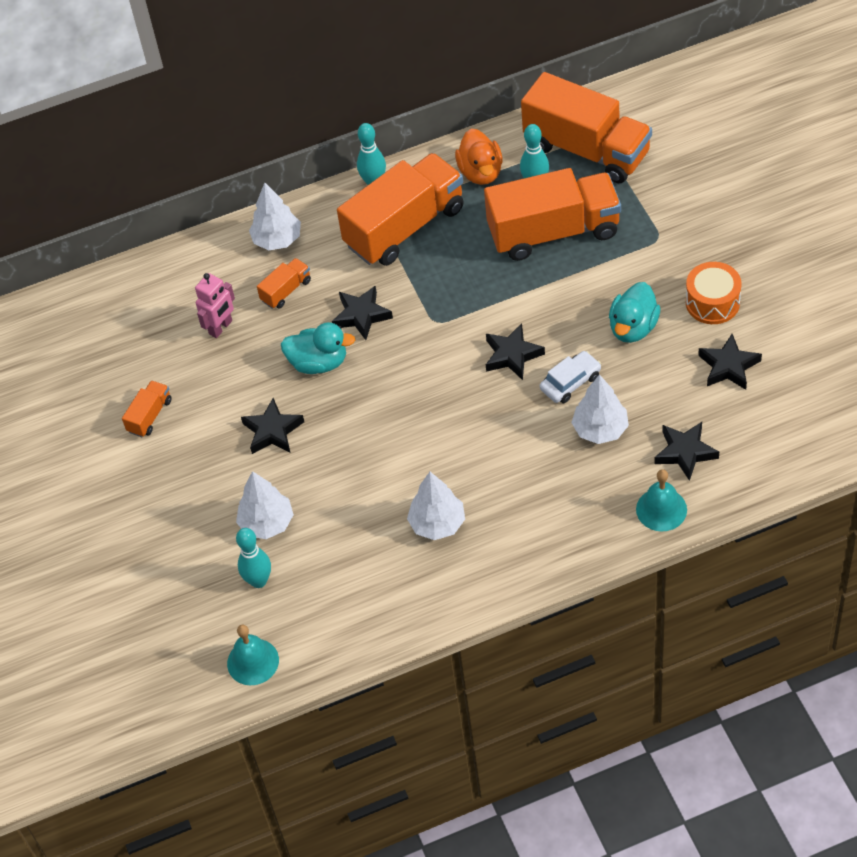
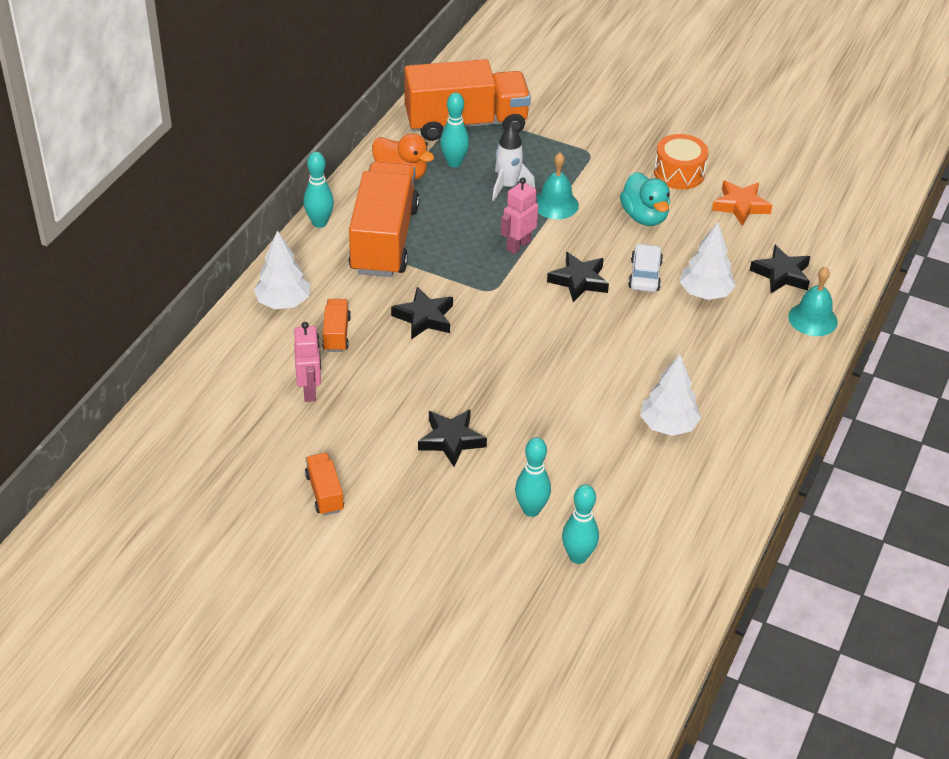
camera: 50 degrees left, 10 degrees down
turquoise bell [227,625,279,685] -> turquoise bell moved to [536,153,579,219]
white tree [236,471,294,539] -> turquoise bowling pin [515,437,551,517]
turquoise duck [281,322,355,374] -> none
orange truck [484,168,621,261] -> white rocket [492,125,535,201]
black star [698,334,762,390] -> orange star [712,180,773,226]
none -> pink robot [501,177,538,254]

